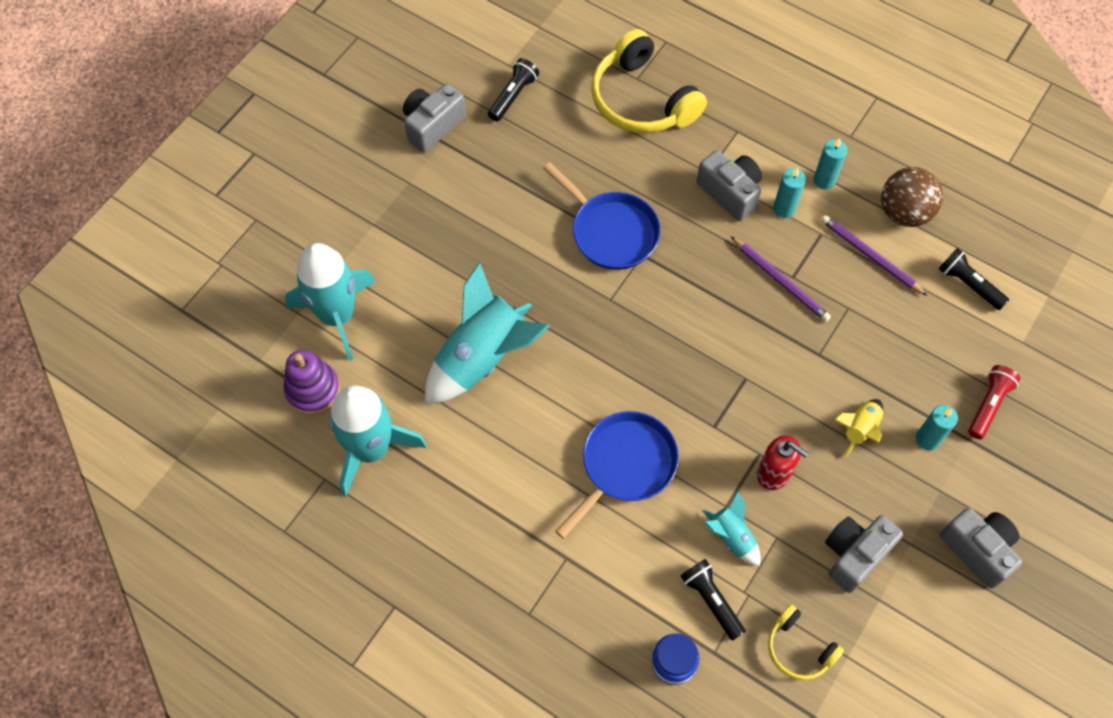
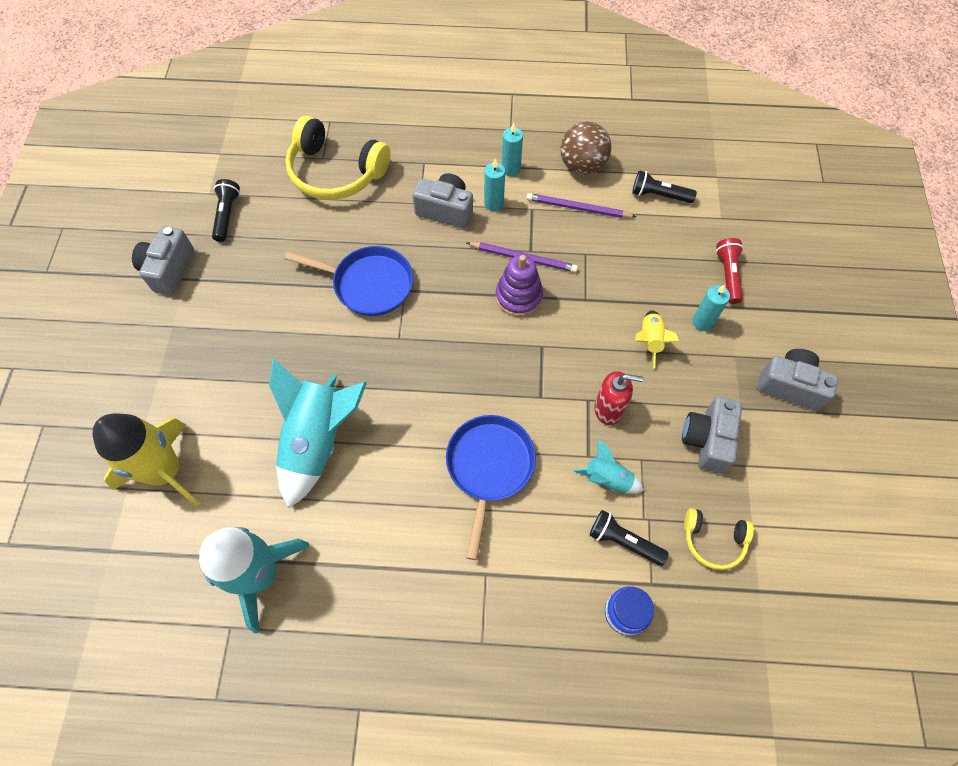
camera: 30 degrees left, 0 degrees up
purple stacking toy [284,350,340,415] -> purple stacking toy moved to [496,255,543,317]
turquoise rocket [285,243,375,361] -> yellow rocket [93,413,201,507]

